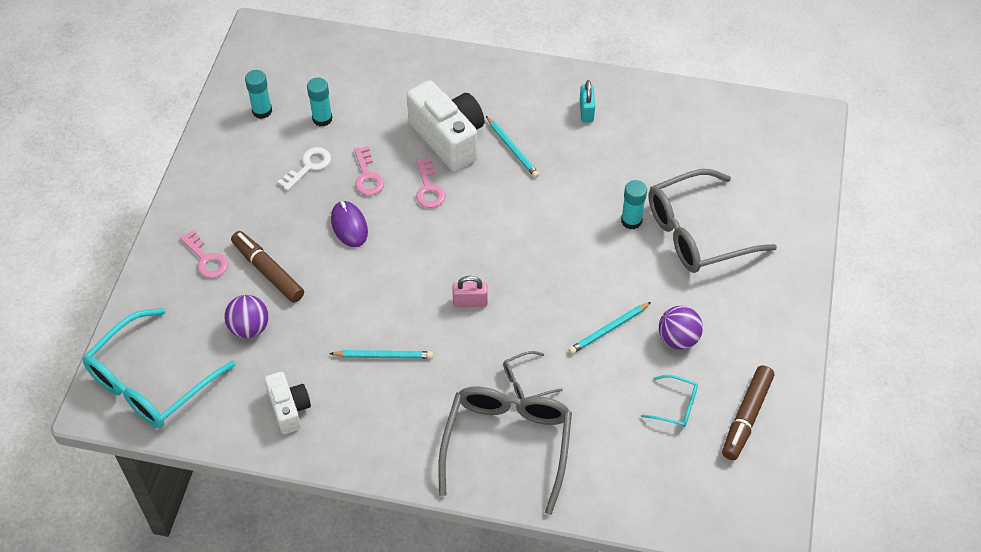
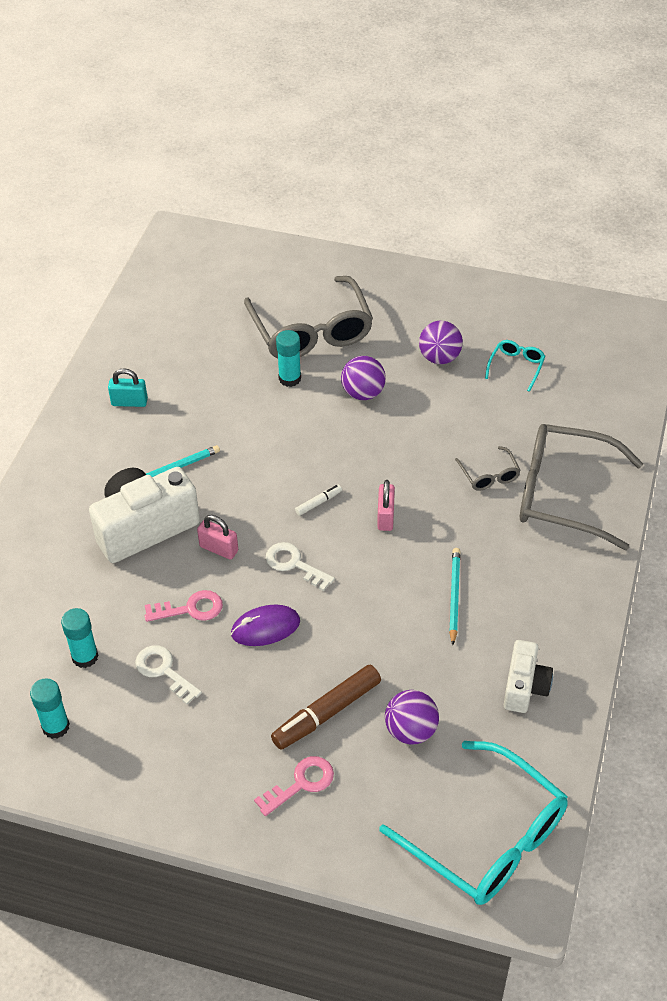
camera: 85 degrees left, 5 degrees down
white camera [264,372,311,434] -> white camera turned 120 degrees clockwise [504,640,553,713]
pink key [416,158,446,208] -> pink padlock [197,515,238,560]
turquoise pencil [569,302,651,354] -> none
brown marker [722,366,774,460] -> none
none -> white key [266,542,335,591]
none -> white marker [295,485,342,516]
none -> purple ball [341,356,386,400]

